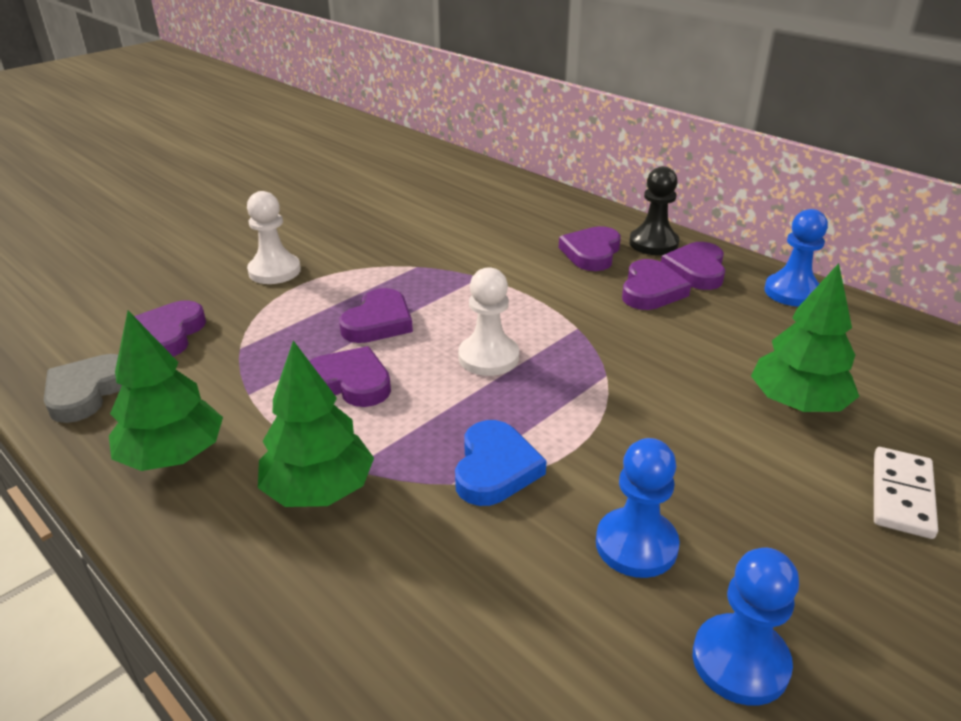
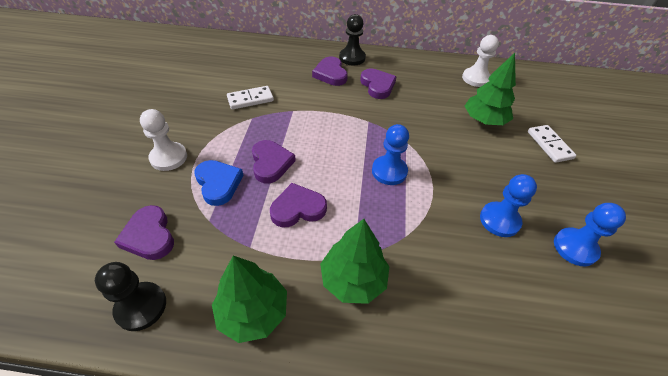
camera: 40 degrees left, 15 degrees up
grey heart [44,354,122,423] -> black pawn [95,262,166,331]
blue heart [455,420,546,506] -> blue heart moved to [194,160,244,206]
white pawn [458,267,519,376] -> white pawn moved to [462,35,499,87]
purple heart [661,242,725,290] -> none
blue pawn [764,209,828,307] -> blue pawn moved to [372,124,409,185]
none -> white domino [227,86,274,110]

